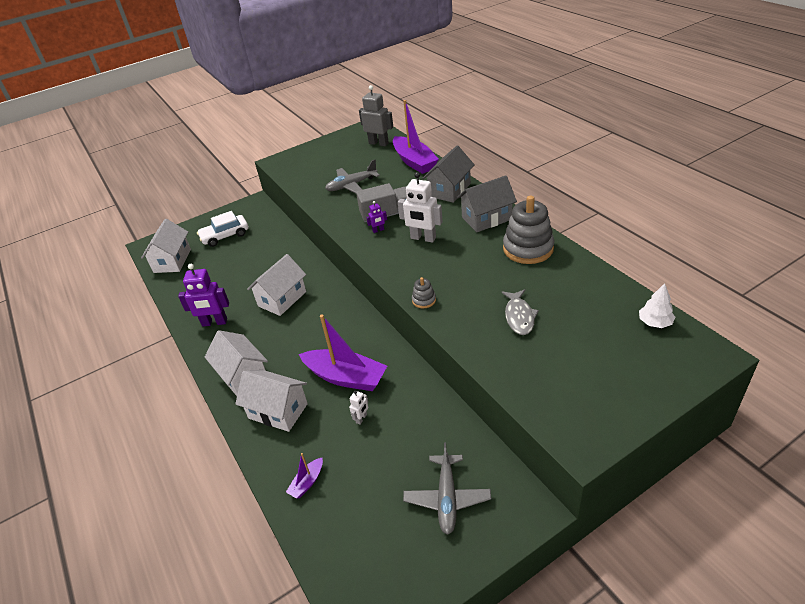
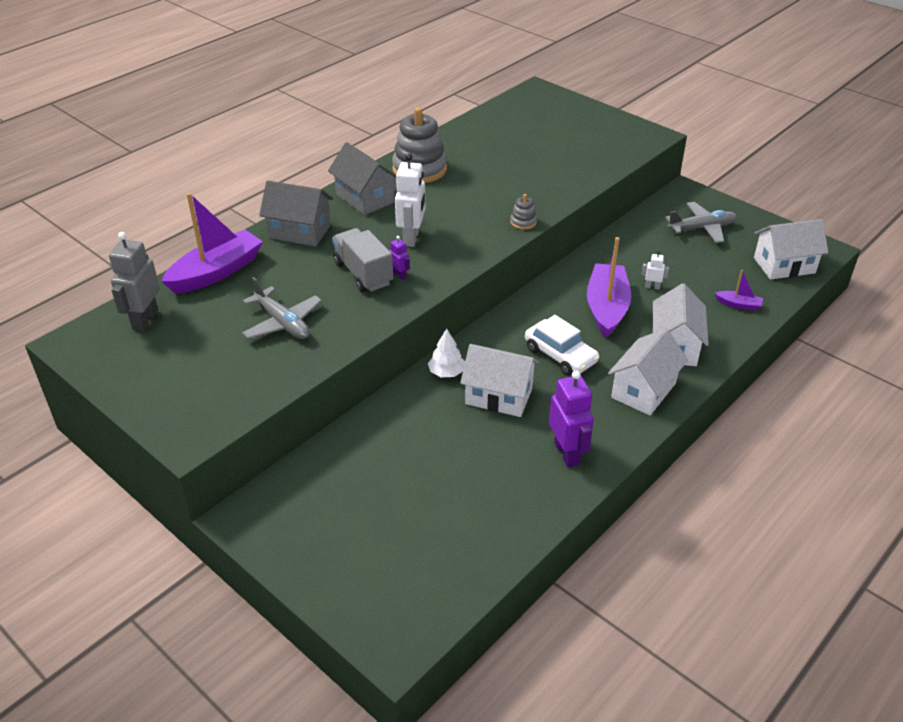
camera: 110 degrees left, 0 degrees up
white house [141,219,191,273] -> white house moved to [754,219,828,280]
white car [197,211,248,247] -> white car moved to [525,315,600,376]
grey fish [502,289,539,335] -> none
white tree [639,283,675,328] -> white tree moved to [428,329,465,377]

